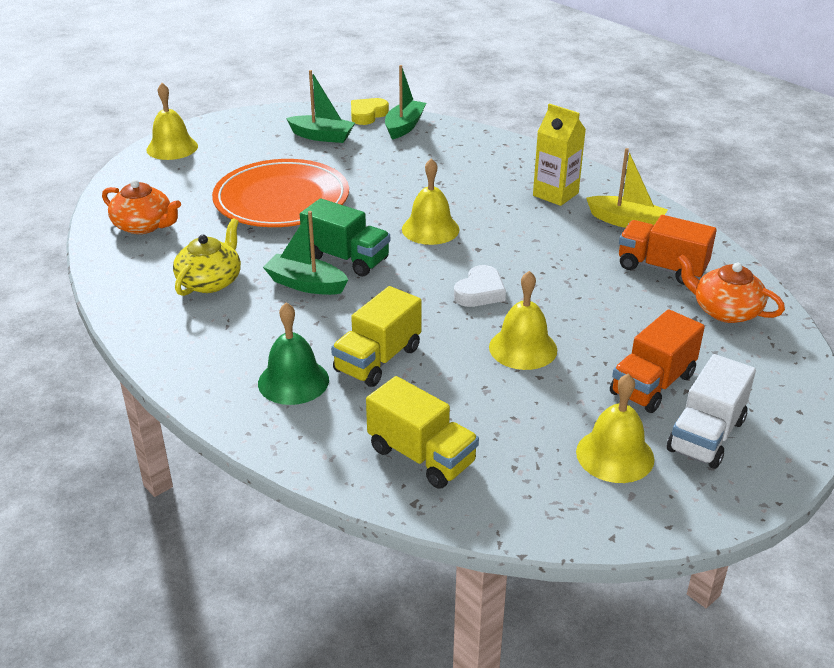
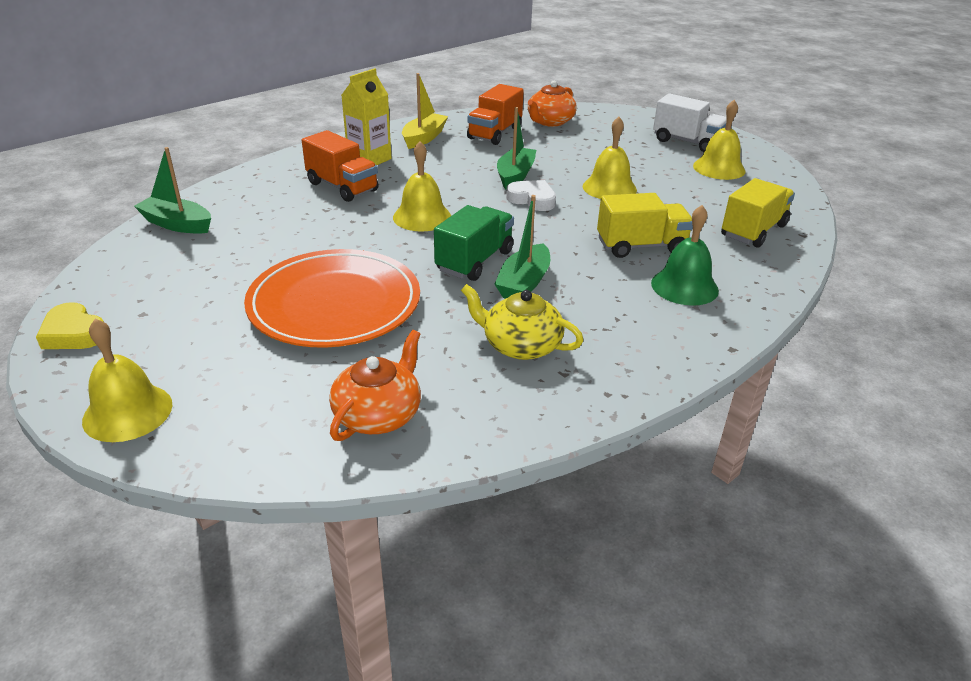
camera: 90 degrees left, 0 degrees up
green boat [286,70,355,143] -> green boat moved to [497,107,536,189]
yellow truck [331,286,422,387] -> yellow truck turned 45 degrees counterclockwise [597,193,693,258]
yellow heart [351,98,389,125] -> yellow heart moved to [36,302,104,349]
orange truck [610,309,705,413] -> orange truck moved to [302,130,378,202]

